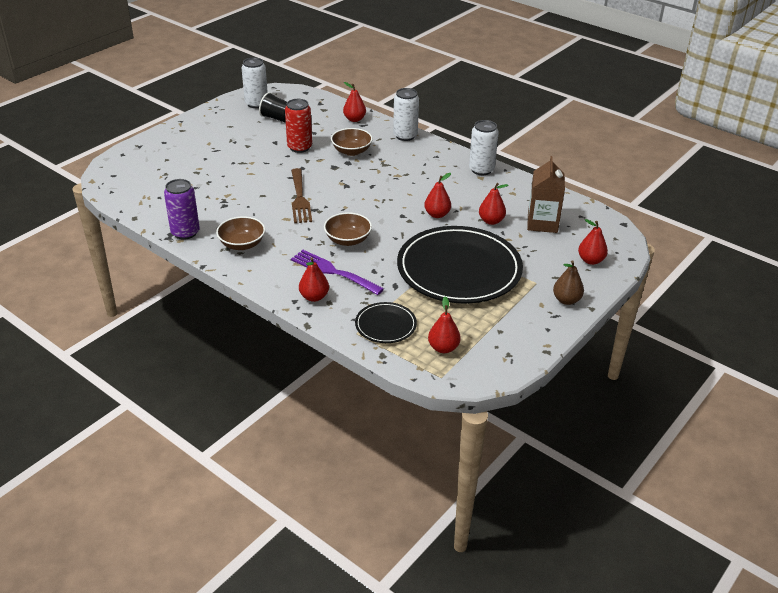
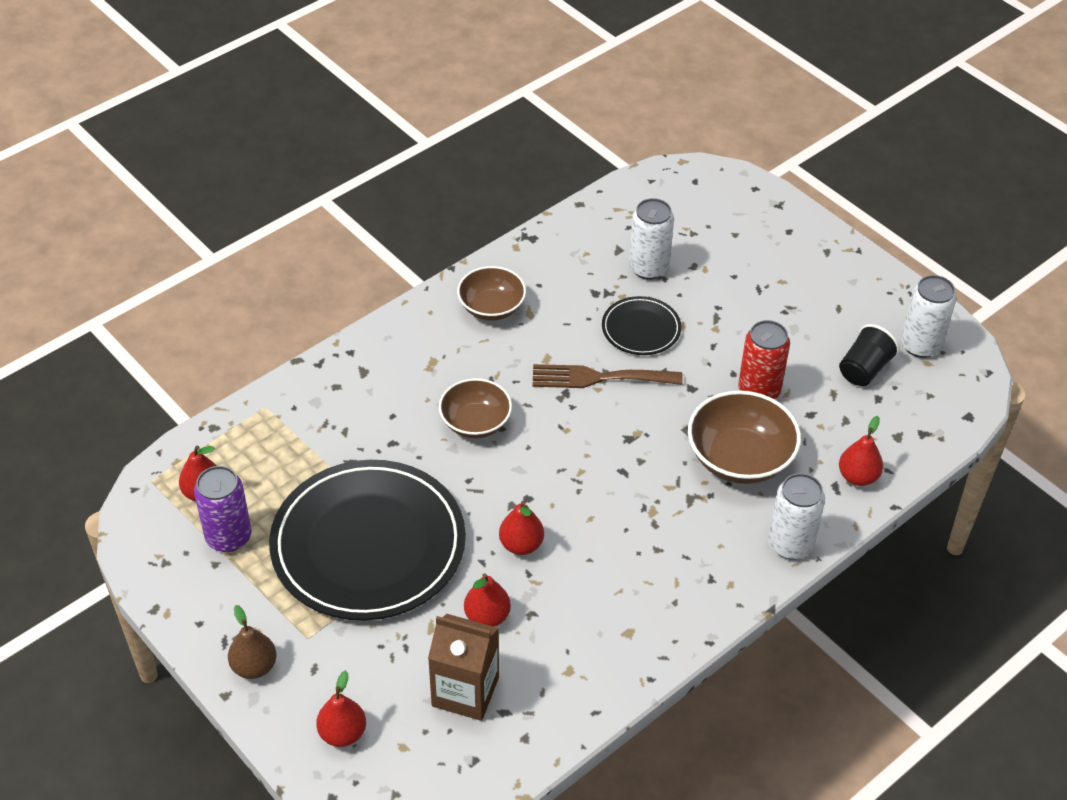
camera: 100 degrees right, 10 degrees up
purple can [164,179,200,240] -> purple can moved to [194,466,251,552]
purple fork [291,250,384,295] -> none
red pear [299,257,329,302] -> none
brown bowl [331,128,373,156] -> brown bowl [688,391,801,484], size x1.51
black plate [355,302,417,343] -> black plate moved to [602,296,681,355]
white can [469,120,499,175] -> white can moved to [629,198,674,280]

